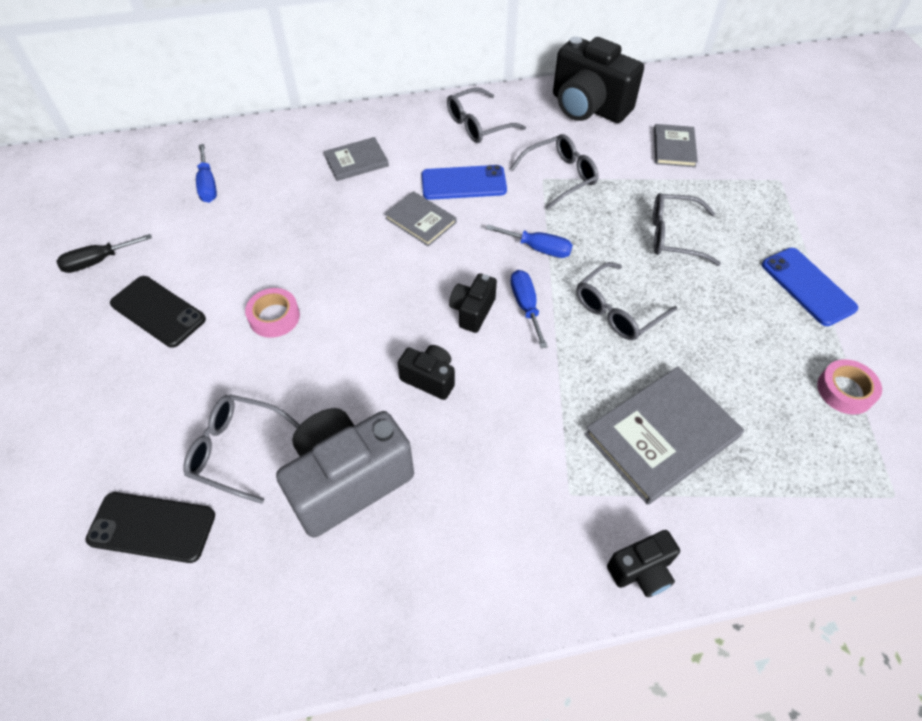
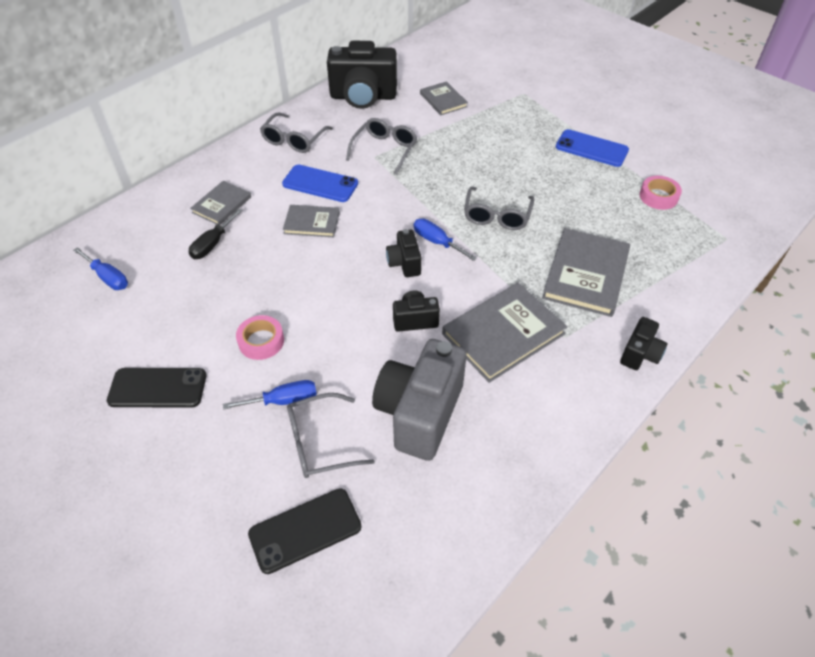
camera: 35 degrees left, 5 degrees down
black screwdriver [56,234,152,273] -> black screwdriver moved to [189,208,242,259]
blue phone [422,165,507,200] -> blue phone turned 60 degrees clockwise [282,165,358,202]
blue screwdriver [486,224,573,258] -> blue screwdriver moved to [223,380,317,410]
grey glasses [653,193,721,266] -> none
none -> grey book [442,283,568,383]

